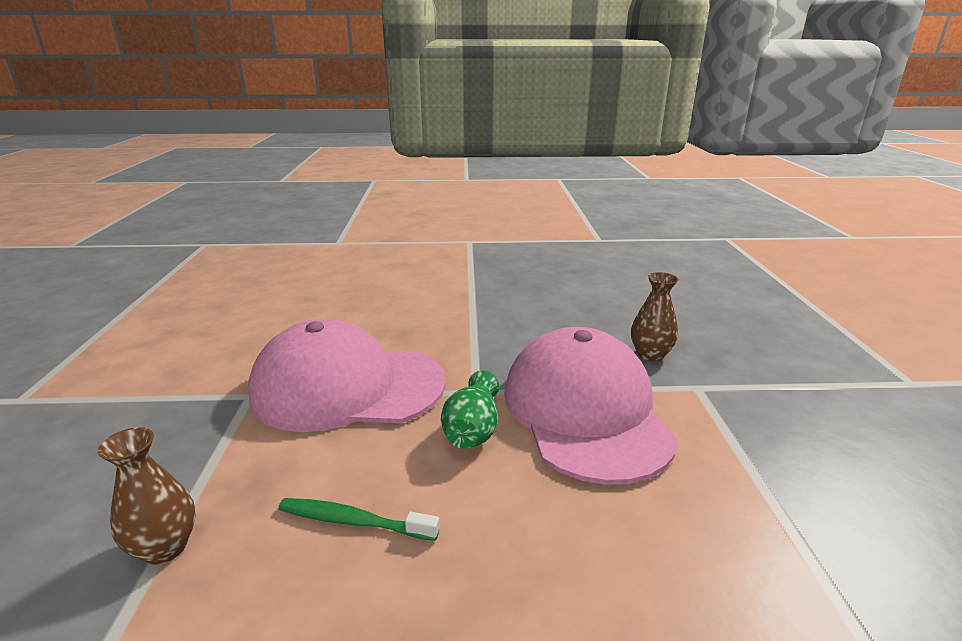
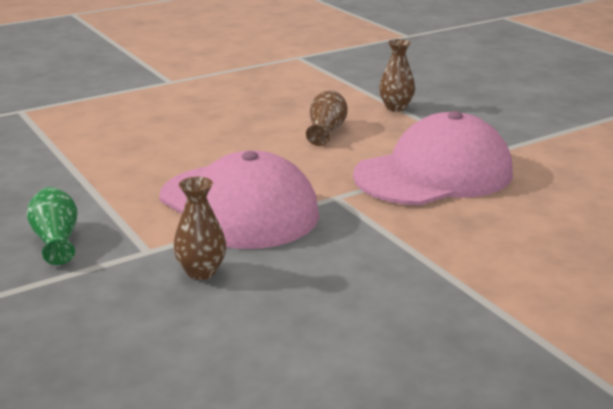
camera: 150 degrees right, 0 degrees up
green toothbrush [278,498,440,541] -> brown vase [306,91,348,146]
green vase [441,371,499,449] -> green vase moved to [27,187,78,265]

